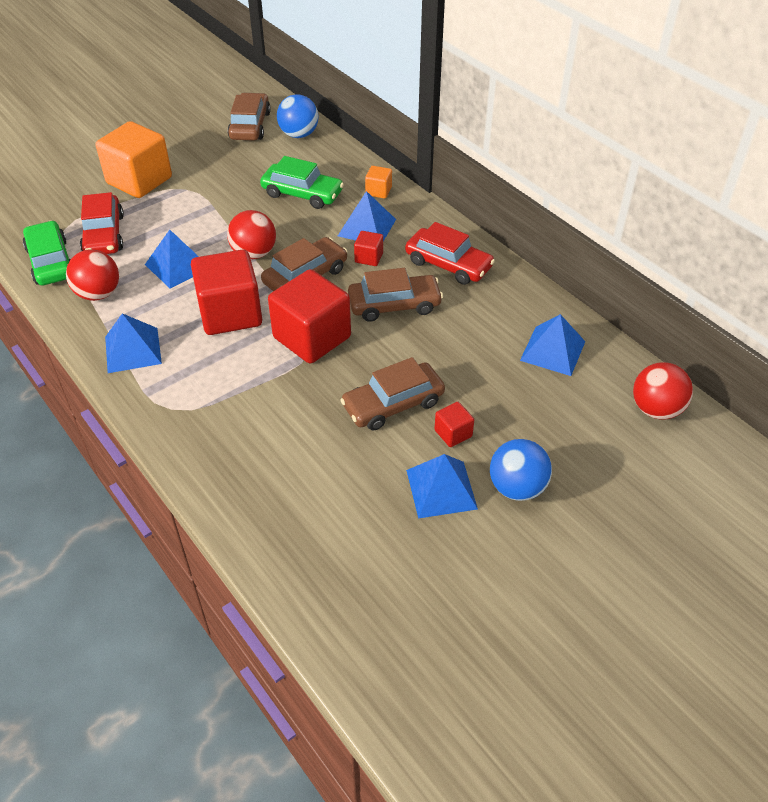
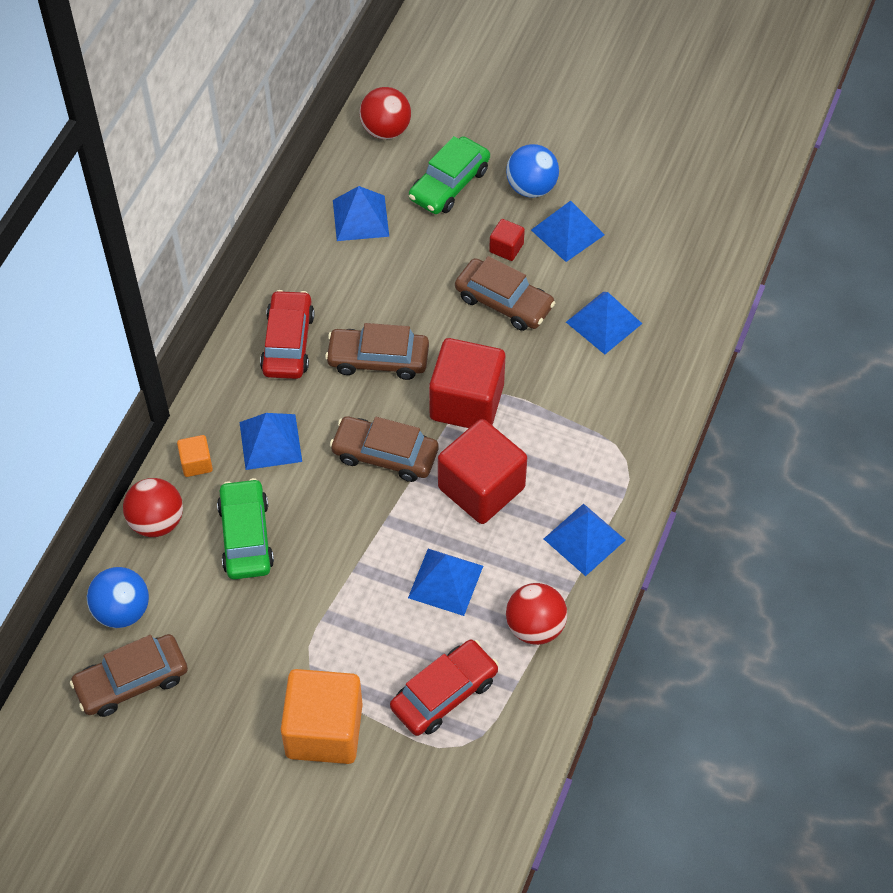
camera: 120 degrees left, 10 degrees up
green car [23,221,71,285] -> green car moved to [409,136,490,214]
red ball [227,210,276,259] -> red ball moved to [123,478,183,537]
brown car [348,268,443,322] -> brown car turned 45 degrees counterclockwise [325,323,429,380]
red cube [354,231,383,266] -> none
none -> blue pyramid [566,292,642,354]

